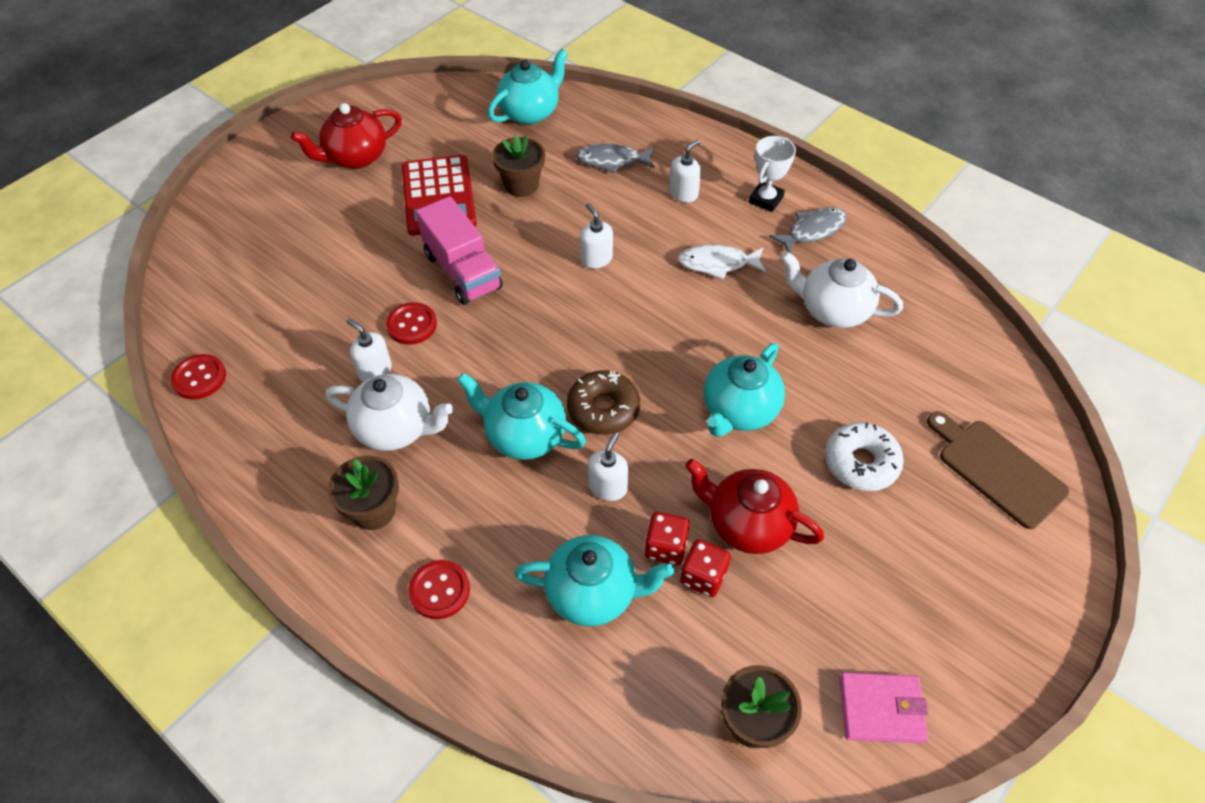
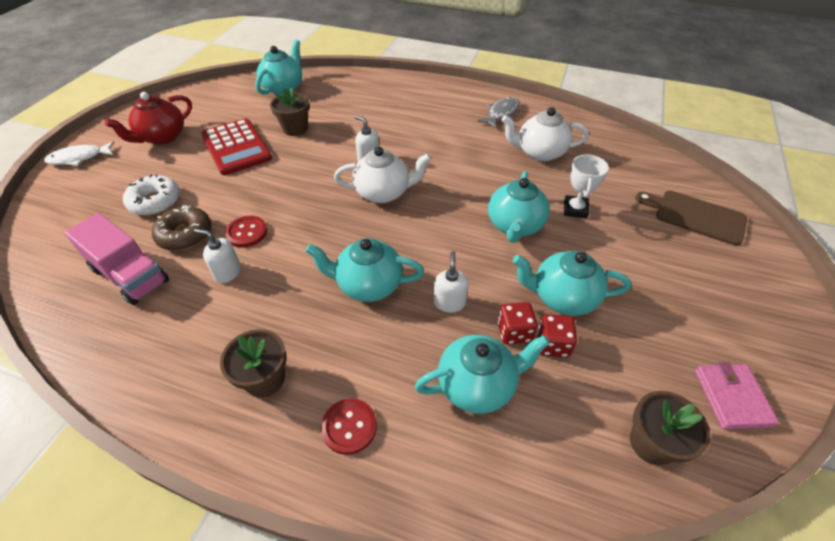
camera: 20 degrees left, 5 degrees down
red button [170,354,226,400] -> none
white teapot [325,374,453,451] -> white teapot moved to [334,147,431,203]
pink truck [416,196,503,305] -> pink truck moved to [65,213,169,305]
brown donut [567,370,640,435] -> brown donut moved to [152,205,212,251]
grey fish [576,144,655,174] -> none
white soap dispenser [669,139,701,202] -> none
white fish [678,244,766,280] -> white fish moved to [44,141,115,166]
red teapot [685,459,824,554] -> turquoise teapot [513,251,631,316]
white trophy [749,136,796,212] -> white trophy moved to [564,154,609,219]
white donut [825,422,904,491] -> white donut moved to [123,174,180,216]
pink wallet [839,672,928,743] -> pink wallet turned 75 degrees counterclockwise [695,362,779,429]

